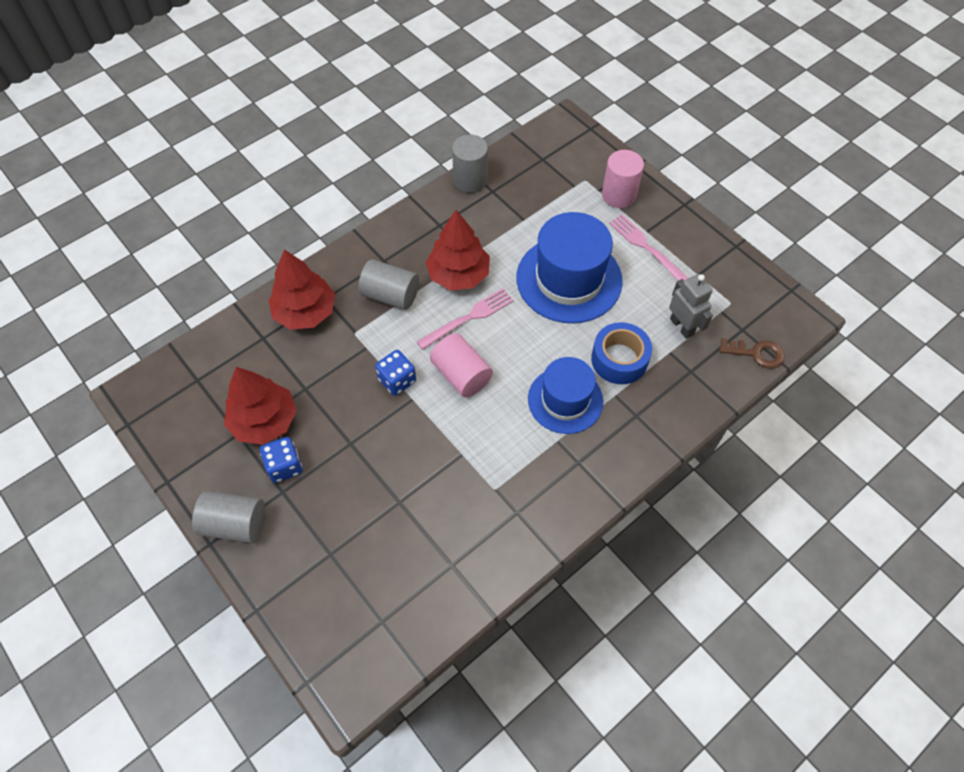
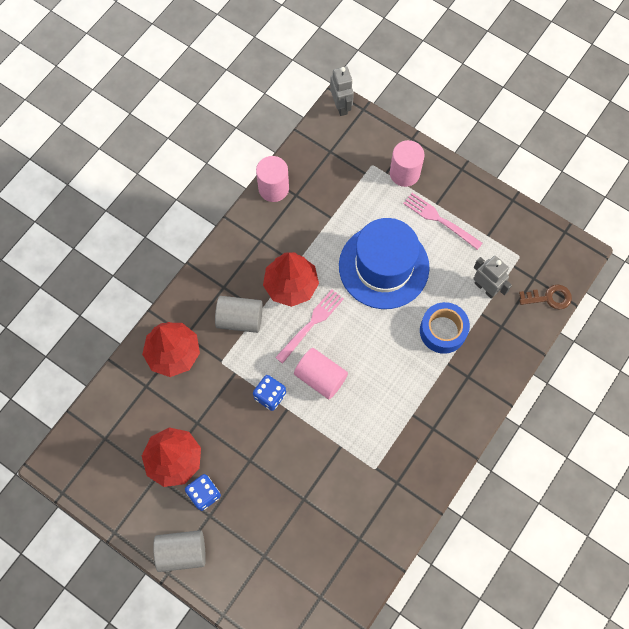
camera: 15 degrees left, 10 degrees up
grey cylinder [452,134,488,193] -> pink cylinder [256,156,289,202]
blue hat [528,357,603,434] -> none
none -> grey robot [330,66,354,116]

